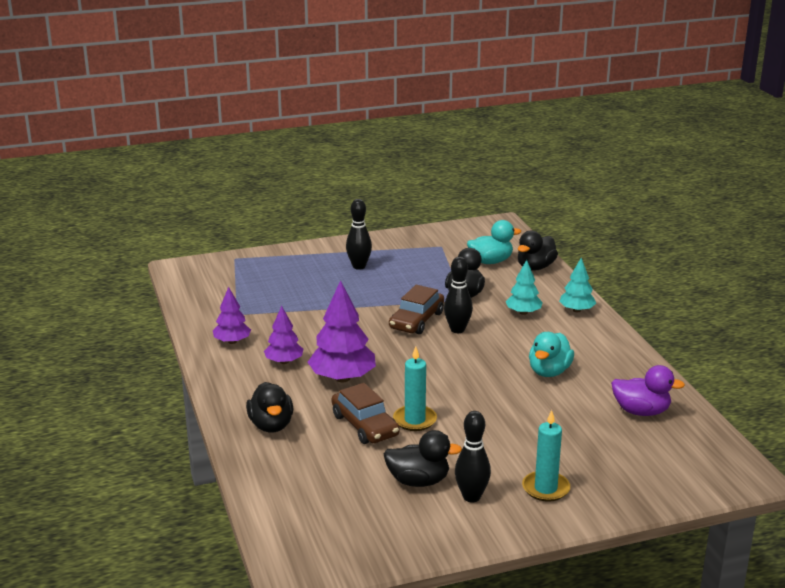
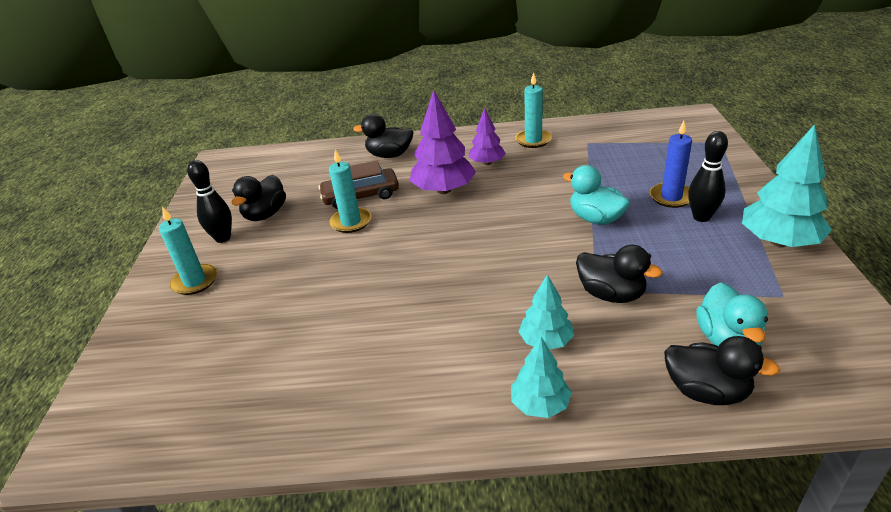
camera: 110 degrees right, 10 degrees up
purple tree [213,287,251,344] -> turquoise candle [515,72,552,148]
brown car [389,285,444,334] -> none
black bowling pin [444,257,473,333] -> none
black duck [518,231,558,271] -> black duck turned 150 degrees clockwise [664,336,780,405]
turquoise duck [529,332,574,377] -> turquoise duck moved to [563,165,630,225]
purple duck [611,365,685,416] -> none
none -> blue candle [650,121,692,208]
none -> turquoise tree [742,124,832,247]

